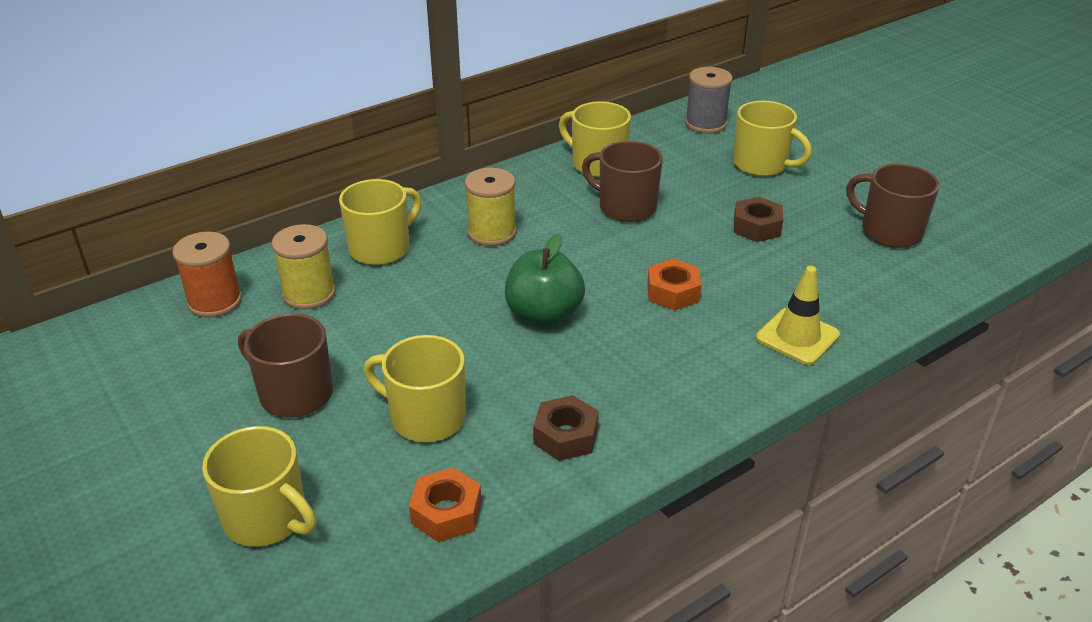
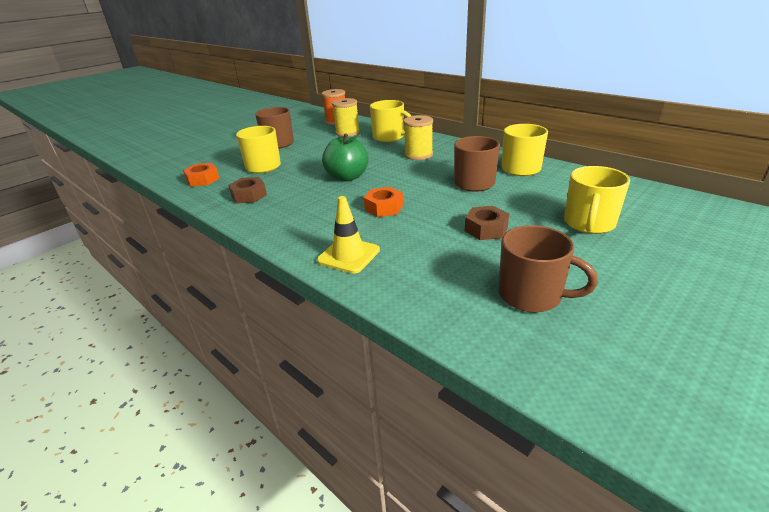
camera: 80 degrees right, 5 degrees down
yellow mug [202,426,317,547] -> none
grey spool [685,67,733,134] -> none
brown mug [846,164,940,248] -> brown mug turned 90 degrees clockwise [498,225,598,313]

